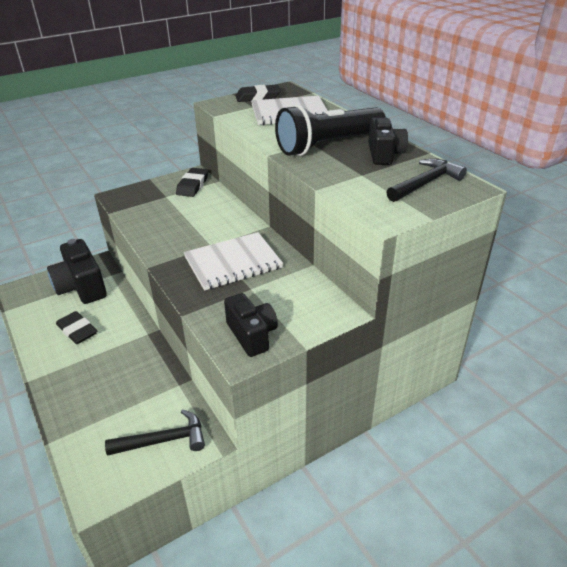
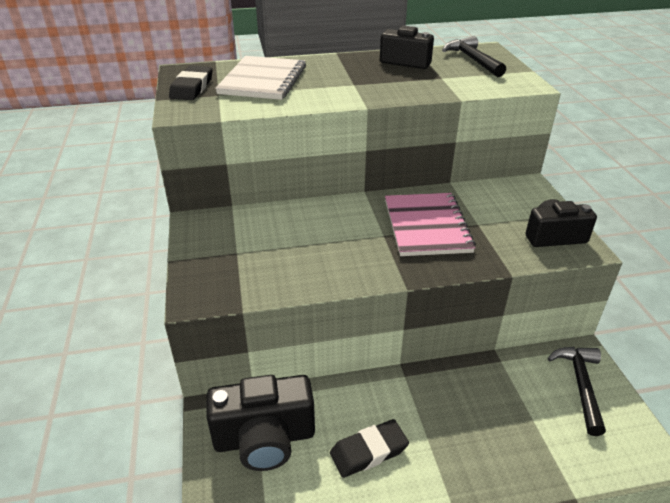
camera: 70 degrees left, 0 degrees up
black eraser [176,168,208,197] -> none
white notebook [184,232,283,291] -> pink notebook [385,193,476,256]
black flashlight [275,104,386,156] -> none

